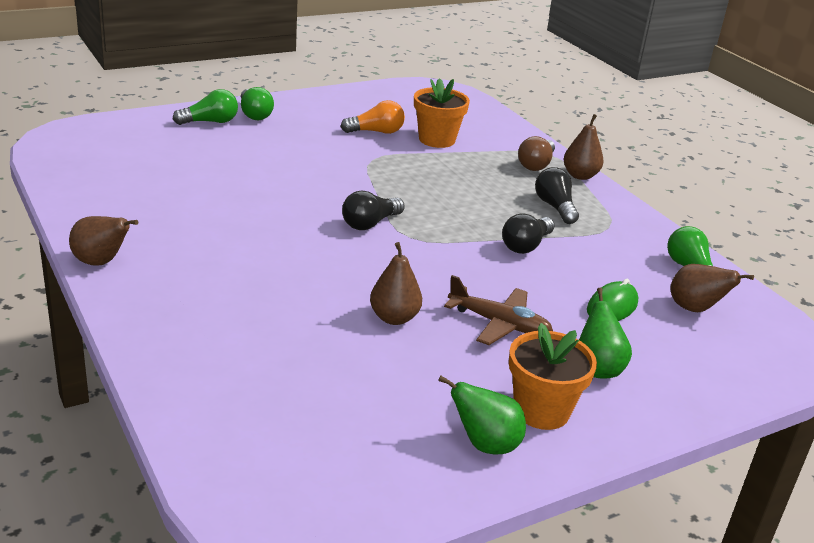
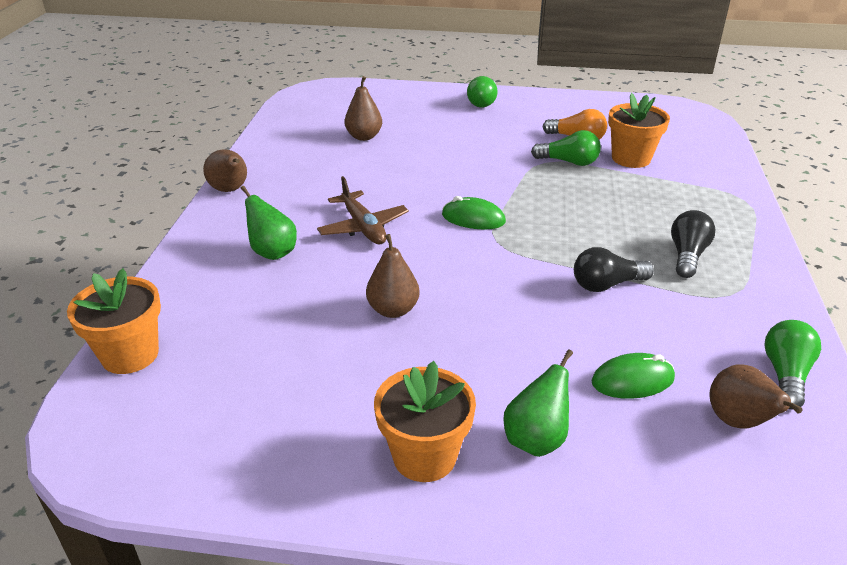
camera: 40 degrees right, 5 degrees up
green light bulb [173,89,238,125] -> green light bulb moved to [531,130,601,166]
black light bulb [342,191,405,230] -> green mouse [442,196,506,230]
green pear [438,376,526,454] -> green pear moved to [241,186,297,260]
brown plane [444,275,553,345] -> brown plane moved to [317,176,409,244]
brown light bulb [518,136,555,171] -> none
brown pear [563,114,604,180] -> brown pear moved to [344,76,382,141]
none -> orange flower pot [67,268,161,374]

